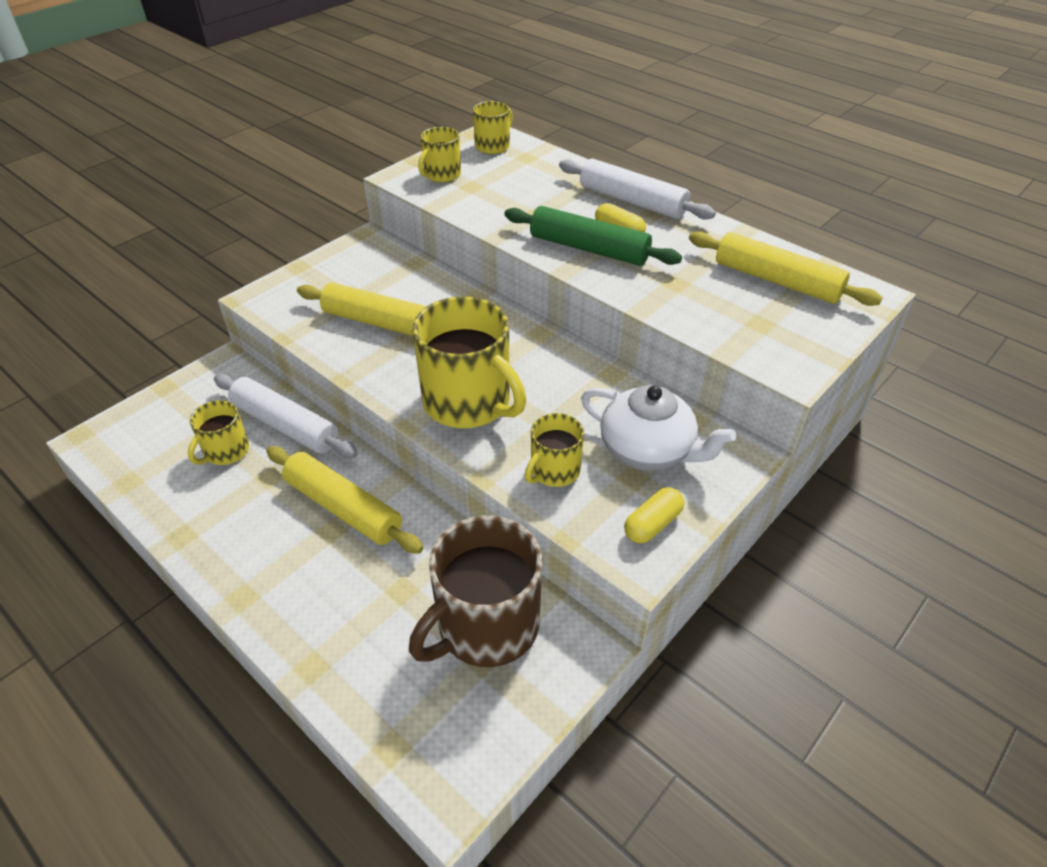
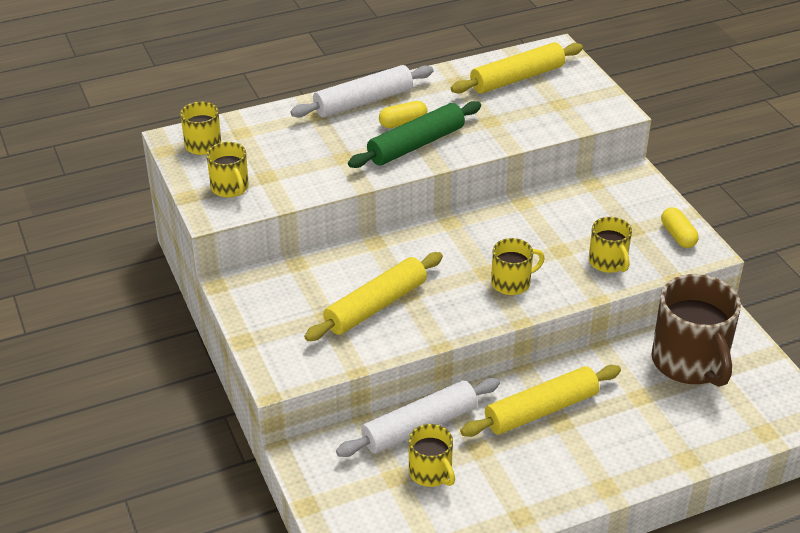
camera: 65 degrees left, 5 degrees down
yellow mug [412,296,526,428] -> yellow mug [491,238,545,295], size x0.53
white teapot [581,385,736,470] -> none

